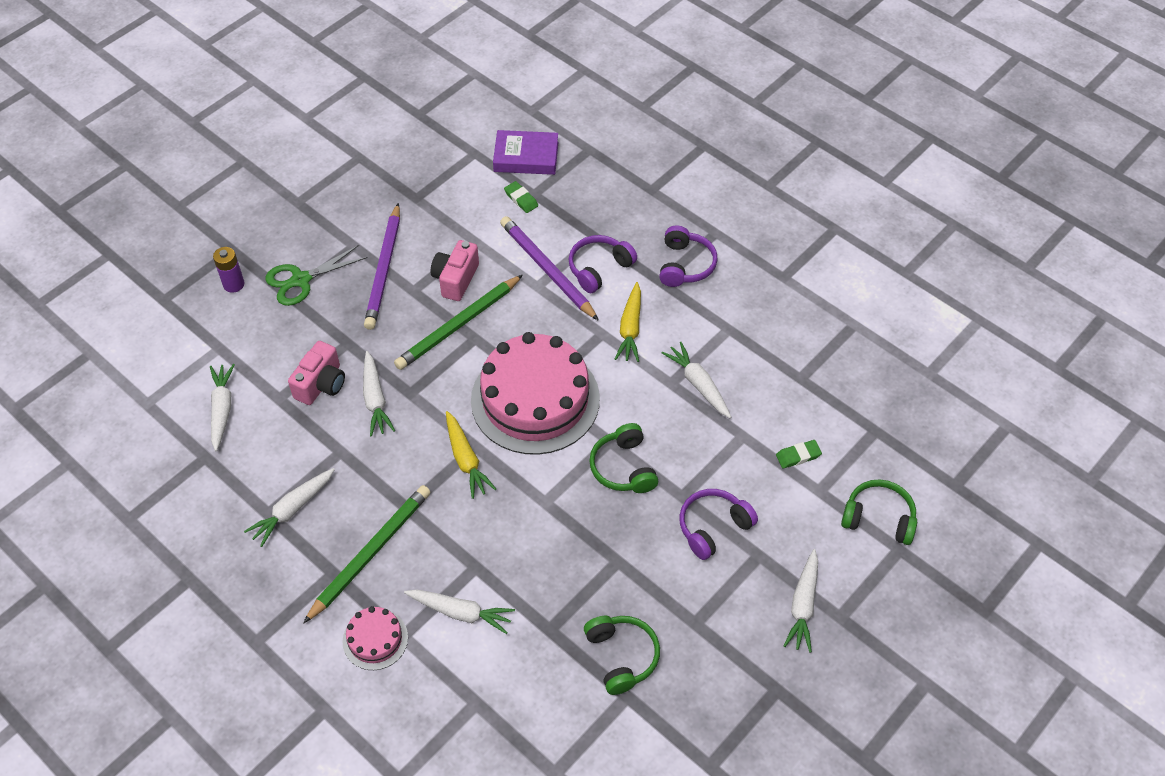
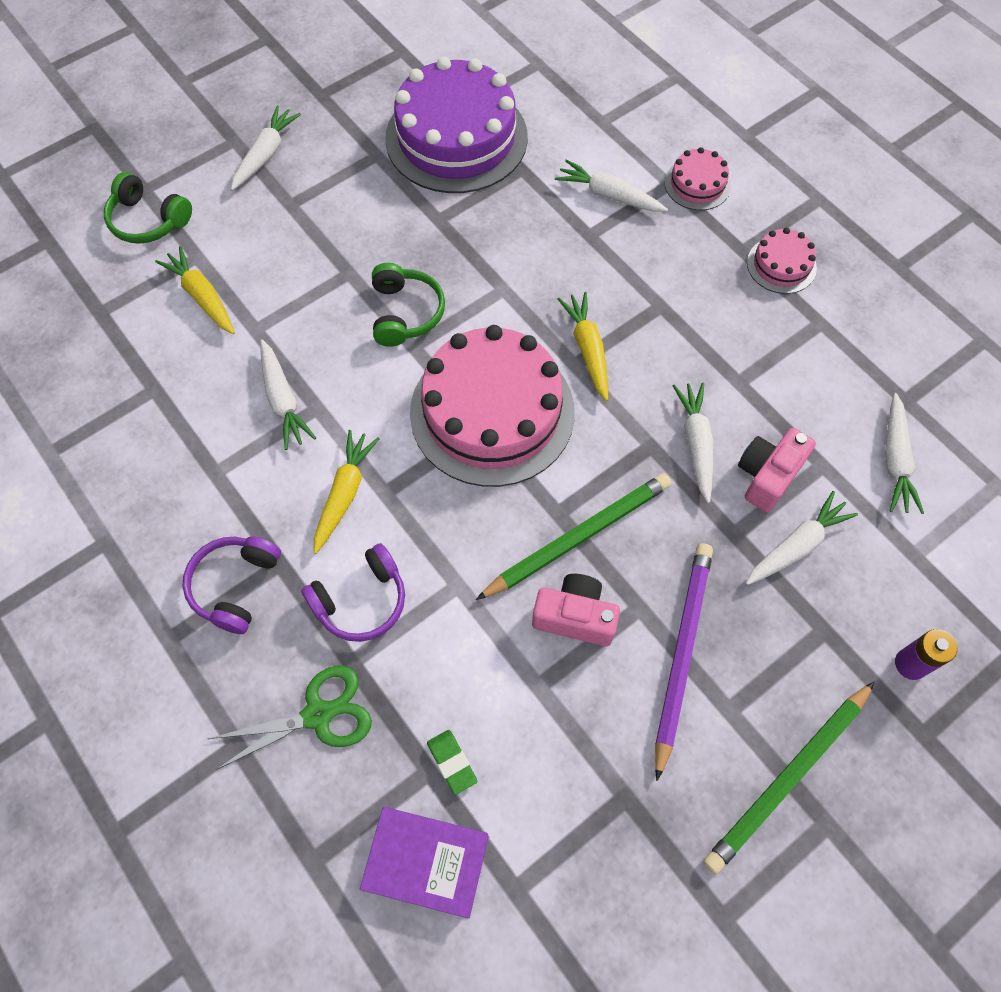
camera: 170 degrees left, 10 degrees up
white carrot [244,468,335,547] -> white carrot moved to [746,491,858,585]
green scissors [265,245,368,306] -> green scissors moved to [208,666,372,770]
green pencil [303,485,430,624] -> green pencil moved to [703,682,875,874]
pink camera [431,240,479,301] -> pink camera turned 105 degrees counterclockwise [532,574,620,646]
purple pencil [500,216,599,321] -> none
green headphones [584,616,660,695] -> purple cake [385,57,528,193]
purple headphones [679,489,758,560] -> none
green eraser [776,440,822,469] -> yellow carrot [155,246,235,334]
none -> pink cake [747,228,817,294]

